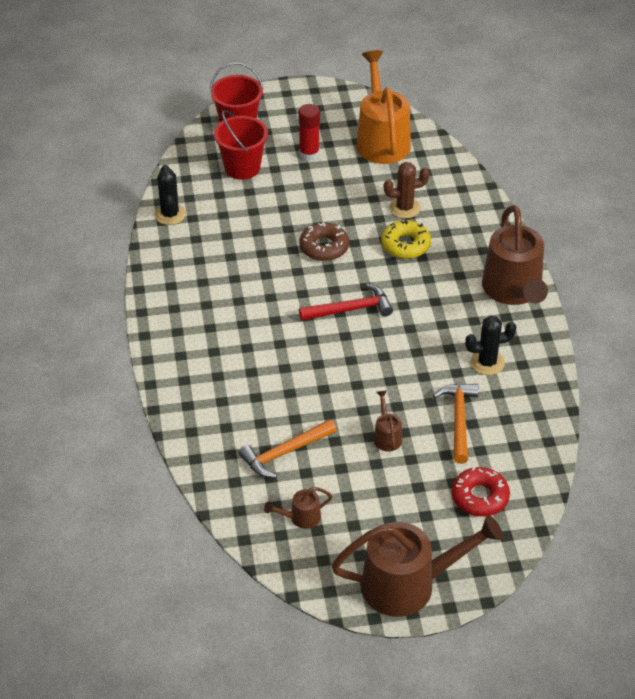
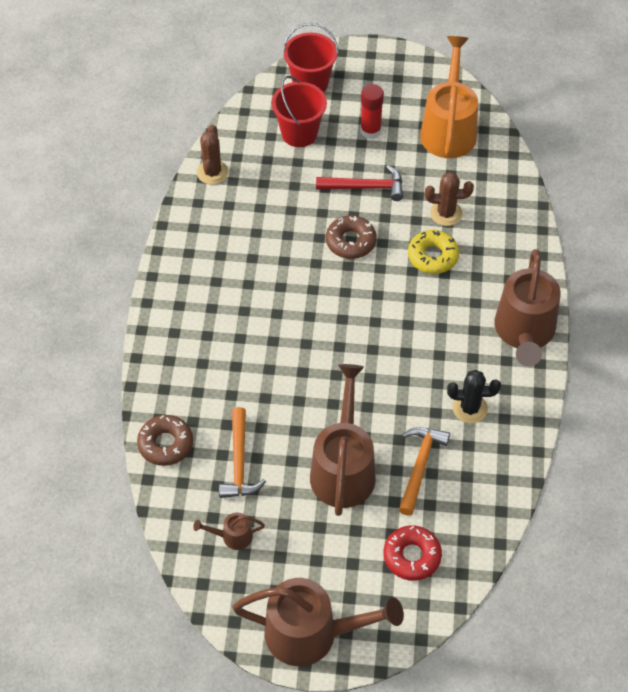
camera: 15 degrees right, 10 degrees up
black cactus [154,165,186,225] -> brown cactus [197,125,228,185]
orange hammer [239,419,336,478] -> orange hammer turned 75 degrees counterclockwise [219,407,266,498]
red hammer [299,284,393,321] -> red hammer moved to [316,165,403,201]
brown watering can [374,390,402,451] -> brown watering can [310,364,376,516], size x2.29
none -> brown donut [137,415,193,466]

